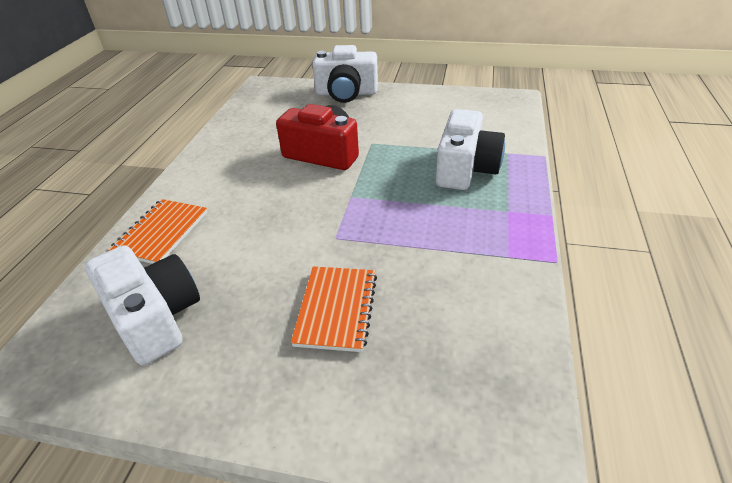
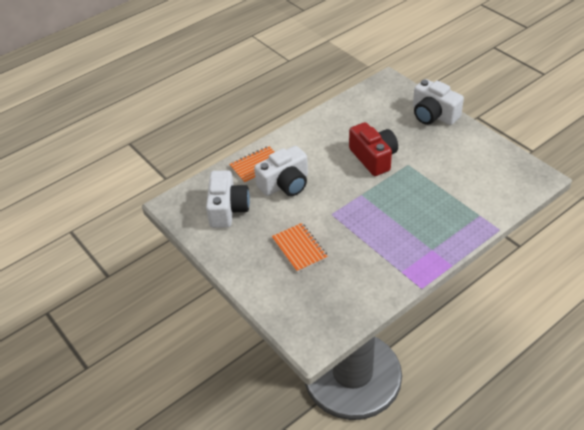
camera: 40 degrees right, 5 degrees up
orange notebook [291,266,377,352] -> orange notebook turned 75 degrees counterclockwise [272,223,328,273]
white camera [436,109,505,190] -> white camera moved to [254,146,308,196]

